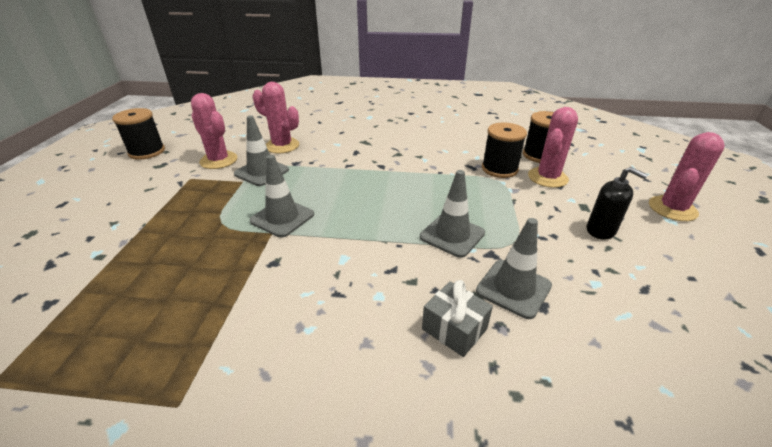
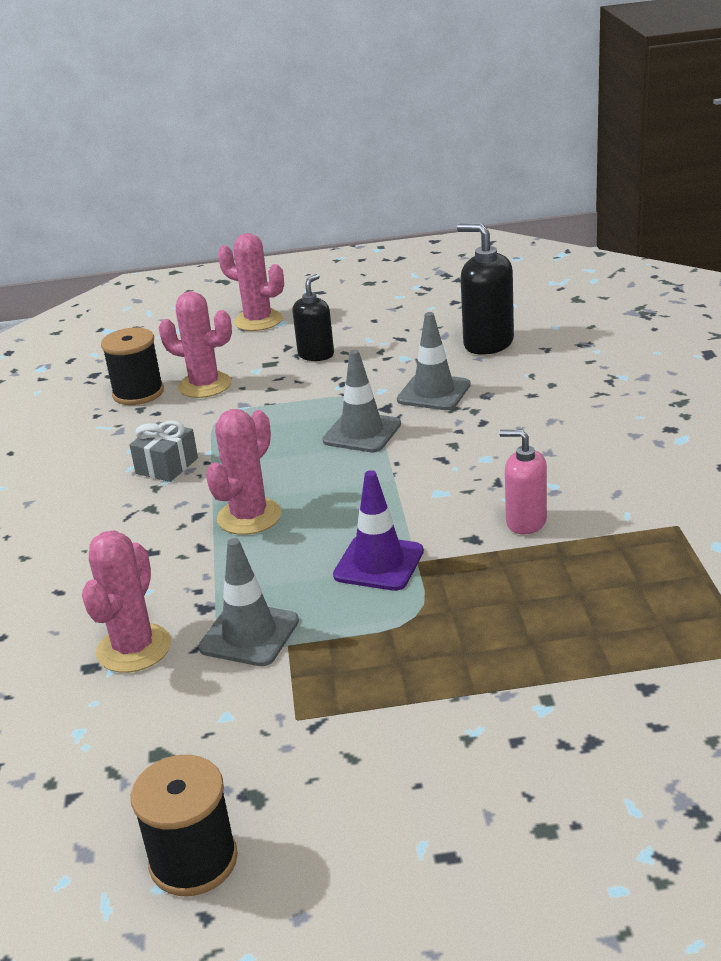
camera: 100 degrees left, 5 degrees down
pink cactus [191,93,237,169] -> pink cactus moved to [206,409,282,535]
grey traffic cone [250,155,314,238] -> purple traffic cone [333,470,424,591]
grey gift [422,280,493,357] -> grey gift moved to [129,420,198,482]
black spool [482,123,527,178] -> none
none -> black soap dispenser [457,224,514,355]
none -> pink soap dispenser [499,430,547,534]

